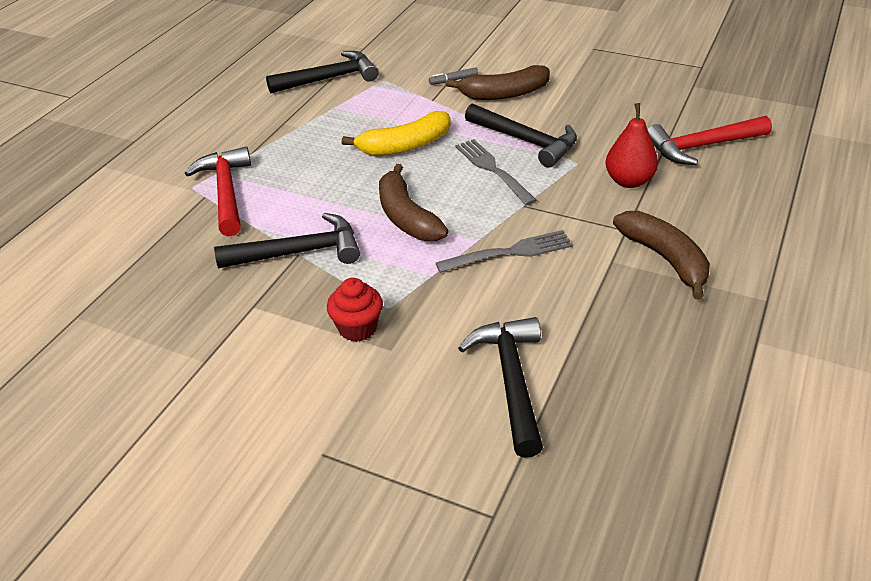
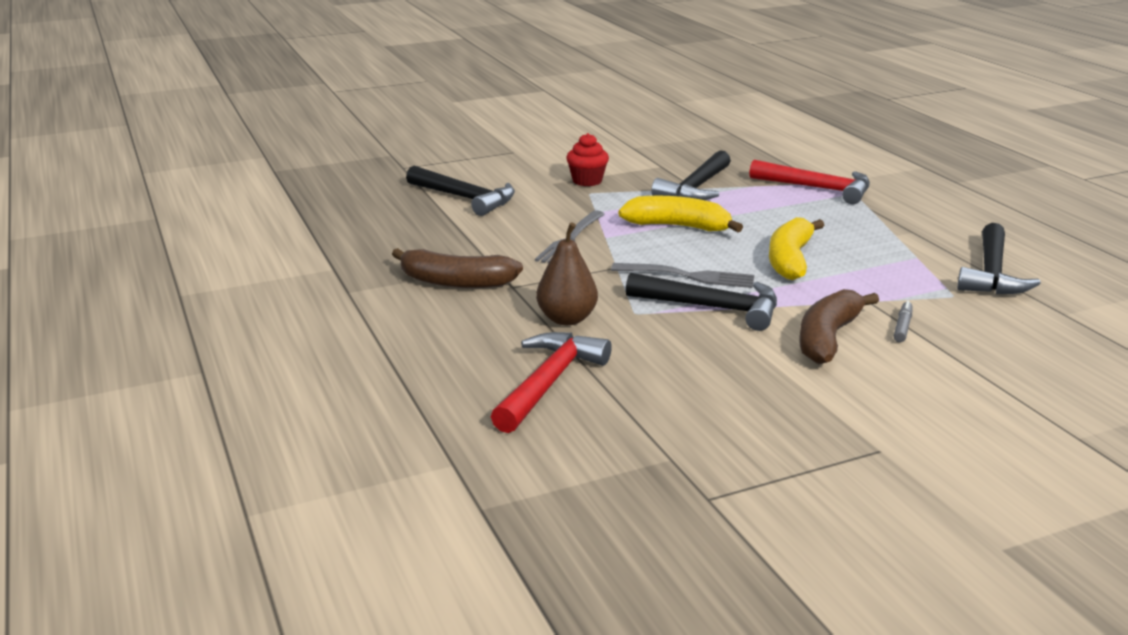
camera: 130 degrees right, 15 degrees down
brown banana [379,164,448,241] -> yellow banana [618,196,743,232]
black hammer [465,104,577,168] -> black hammer turned 150 degrees counterclockwise [626,273,777,331]
red pear [605,103,658,188] -> brown pear [536,222,598,325]

